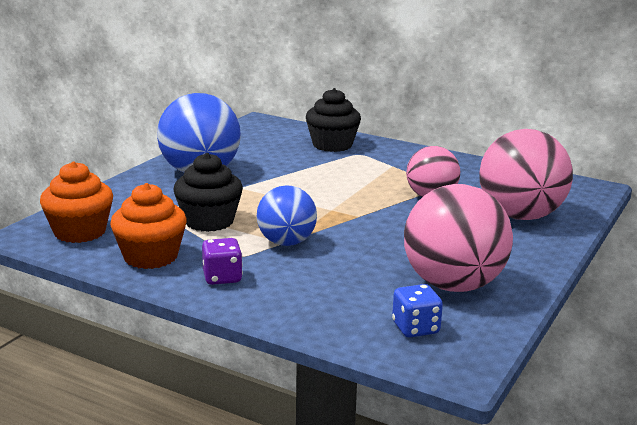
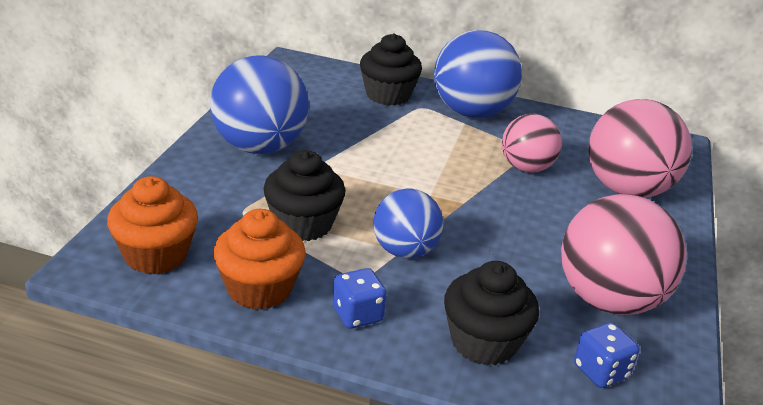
camera: 15 degrees left, 10 degrees up
purple dice [202,238,243,285] -> blue dice [333,268,387,329]
none -> blue ball [434,30,522,118]
none -> black cupcake [444,261,539,366]

